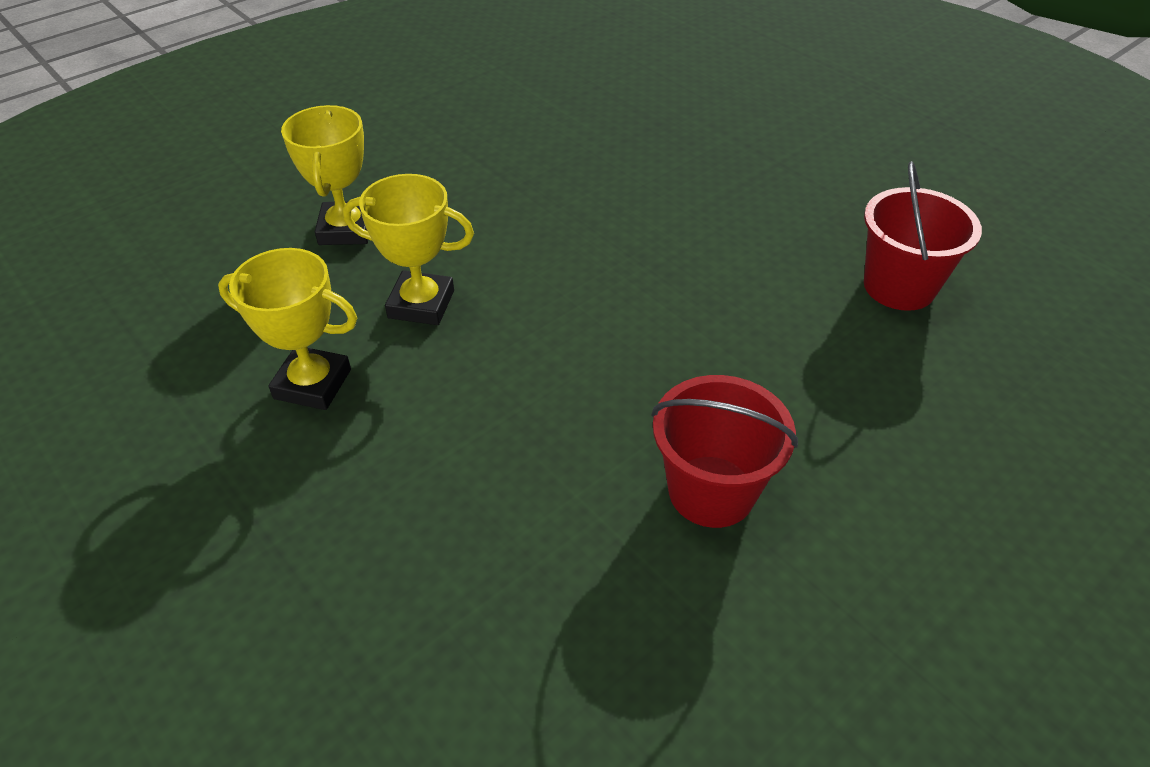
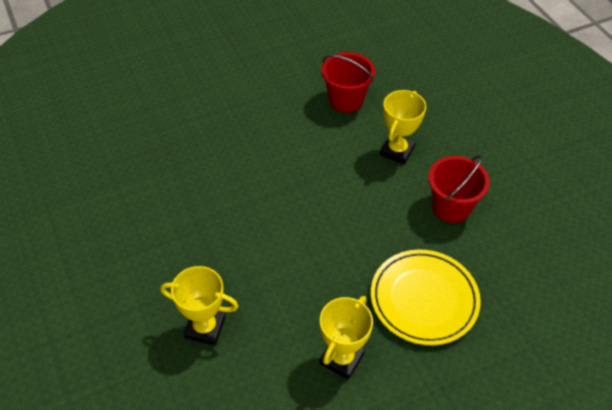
camera: 75 degrees left, 5 degrees up
yellow trophy [343,174,474,325] -> yellow trophy moved to [380,90,426,165]
none -> yellow plate [371,249,481,345]

